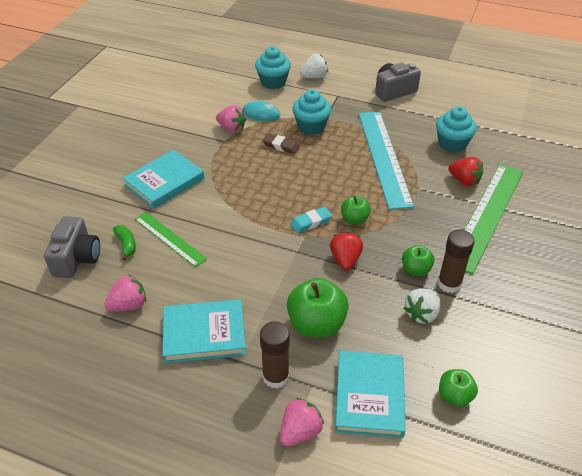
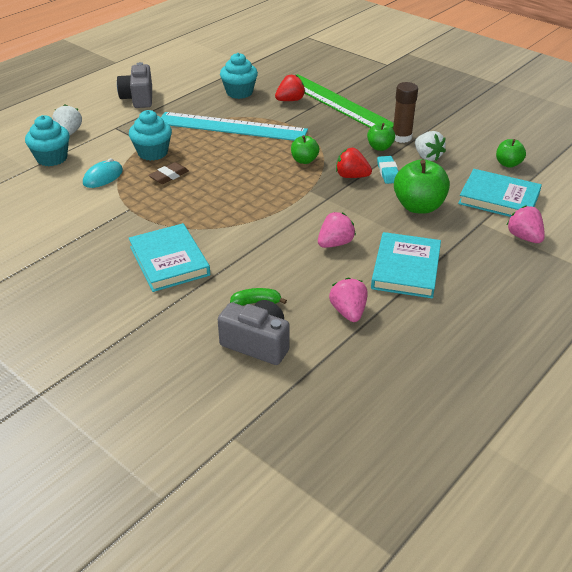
camera: 70 degrees left, 5 degrees down
green ruler [135,212,207,267] -> none
pink strawberry [216,105,246,133] -> pink strawberry moved to [318,212,356,248]
brown glue stick [260,321,290,388] -> none
turquoise eraser [290,207,332,233] -> turquoise eraser moved to [377,156,399,184]

